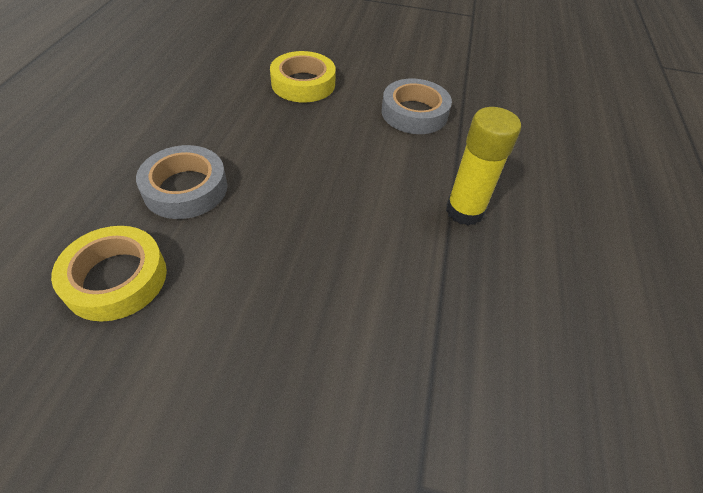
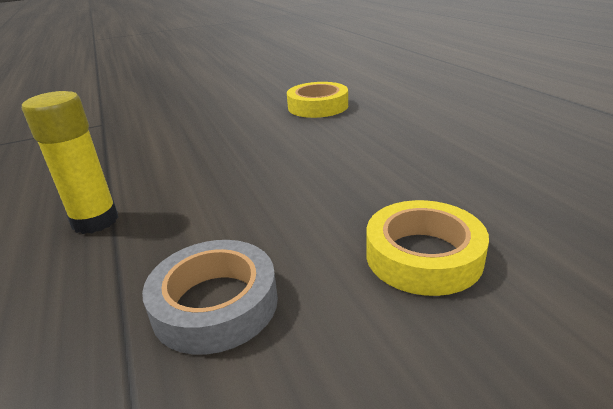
camera: 150 degrees right, 20 degrees down
grey tape [136,145,227,219] -> none

